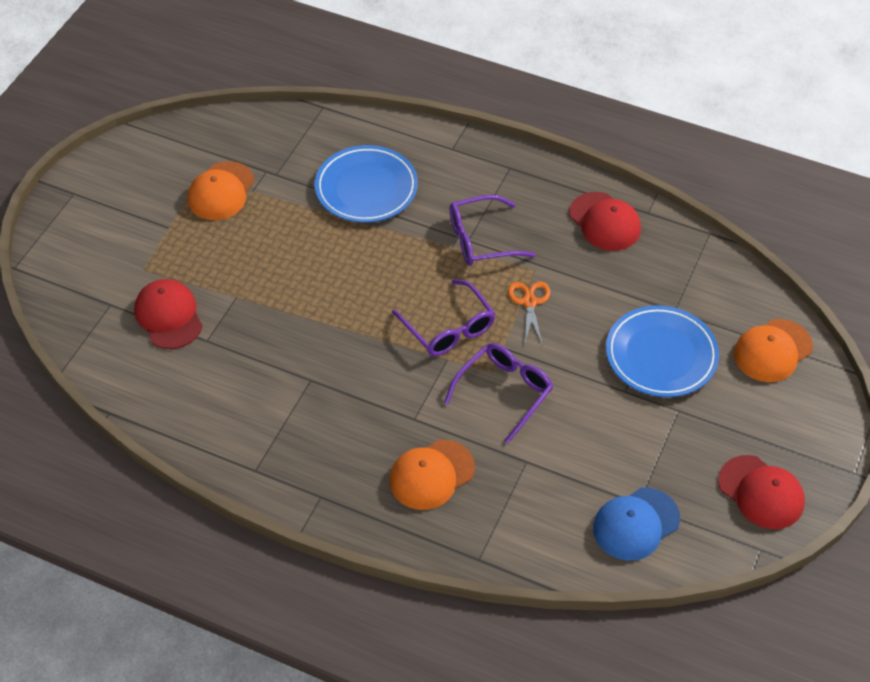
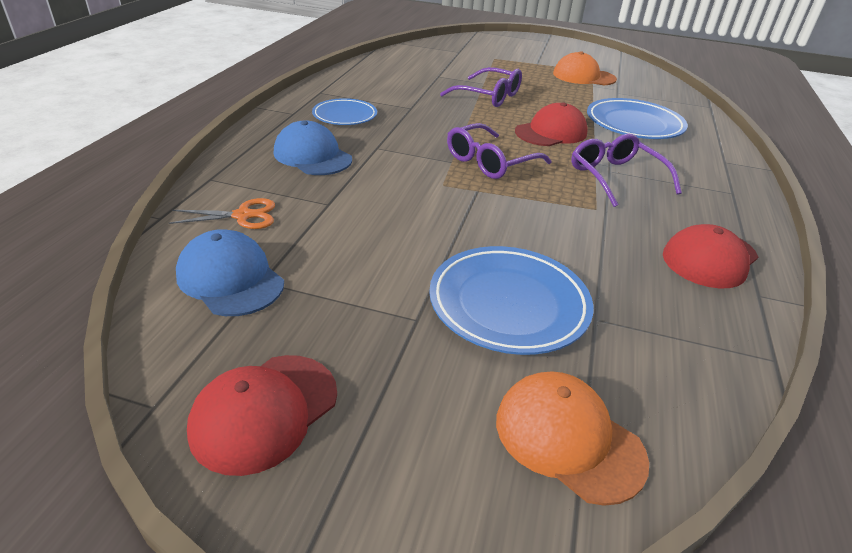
camera: 80 degrees right, 15 degrees down
red cap [134,279,203,349] -> red cap moved to [515,102,588,146]
orange cap [389,440,475,510] -> blue cap [274,121,352,175]
purple glasses [444,343,553,444] -> purple glasses moved to [440,67,522,107]
orange scissors [508,282,551,343] -> orange scissors moved to [169,198,275,229]
none -> blue plate [312,98,377,125]

